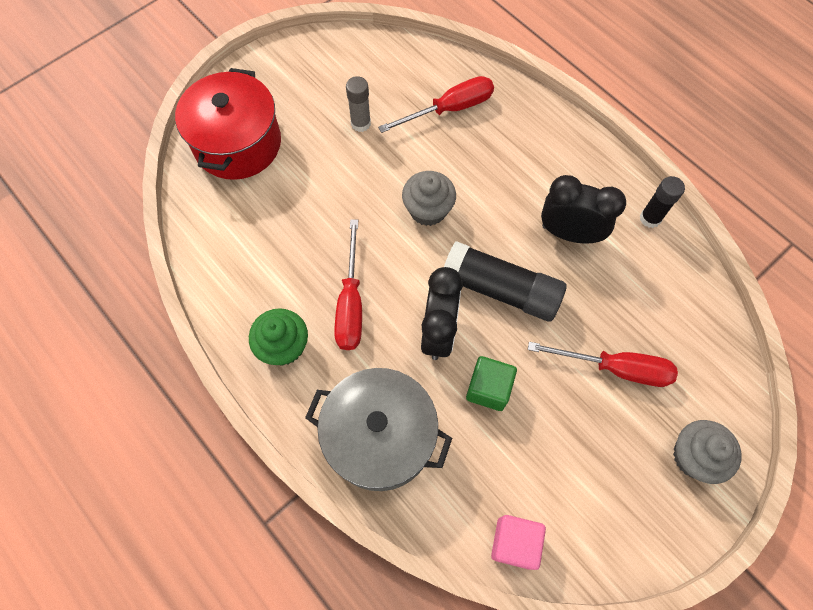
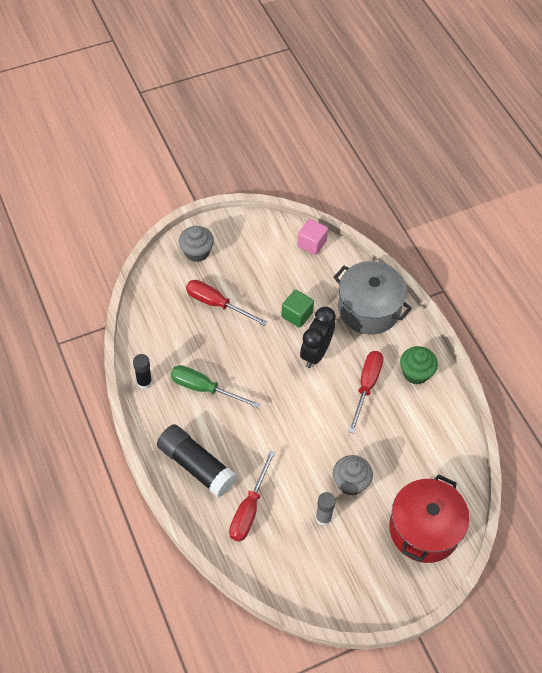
camera: 165 degrees left, 10 degrees down
red screwdriver [378,76,494,133] -> red screwdriver turned 60 degrees counterclockwise [229,450,276,542]
grey cupcake [402,171,456,226] -> grey cupcake moved to [333,455,373,496]
black glue stick [444,241,567,322] -> black glue stick moved to [157,424,237,497]
black clock [541,175,626,244] -> green screwdriver [170,365,260,408]

